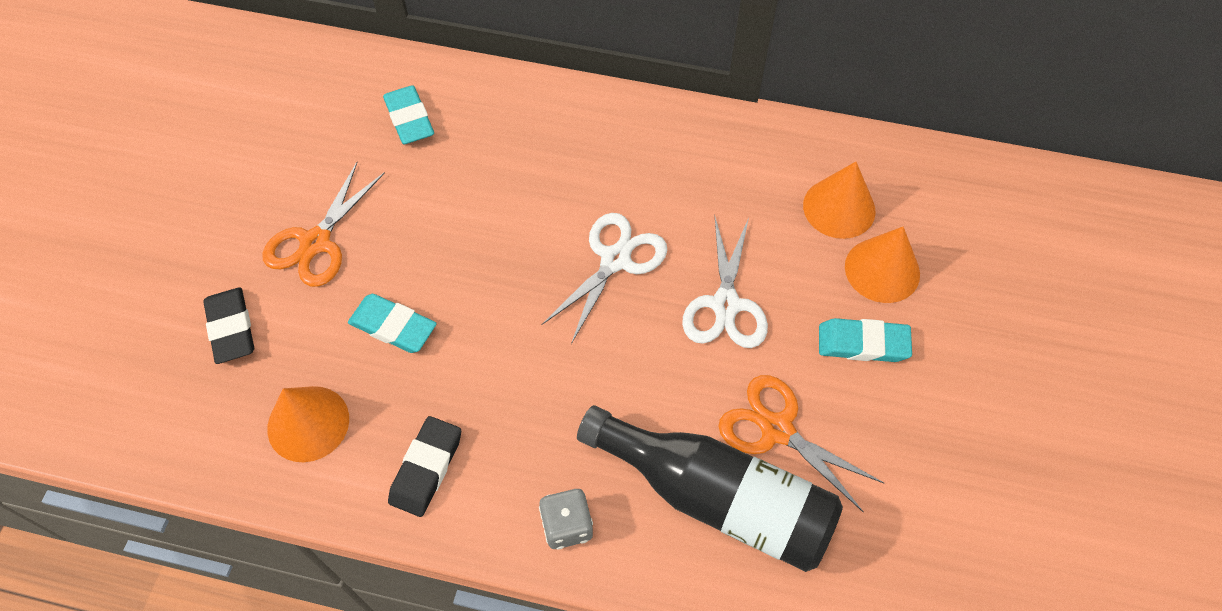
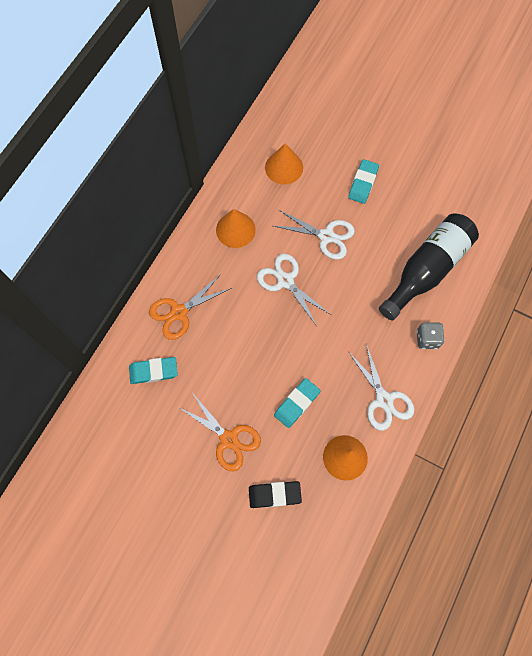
camera: 75 degrees left, 10 degrees up
black eraser [388,416,461,517] -> white scissors [349,344,414,431]
orange scissors [718,375,884,513] -> orange scissors moved to [149,274,231,340]
orange cone [845,227,920,303] -> orange cone moved to [216,209,256,248]

